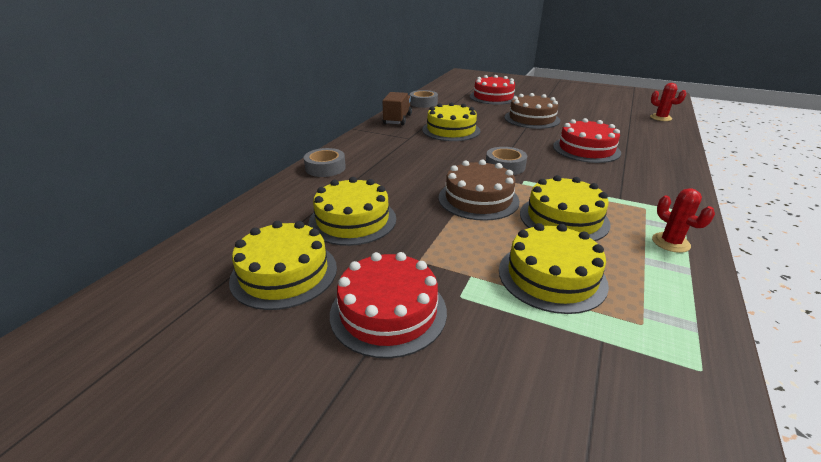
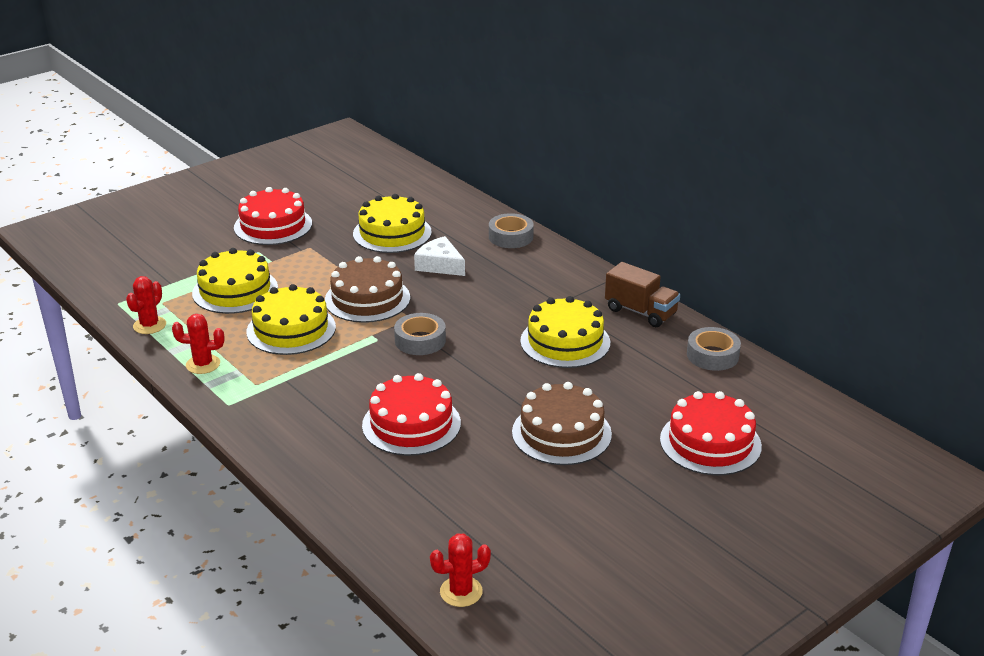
camera: 115 degrees right, 0 degrees up
yellow cake [229,221,337,310] -> none
none -> red cactus [126,276,166,334]
none -> white cheese [414,236,465,276]

